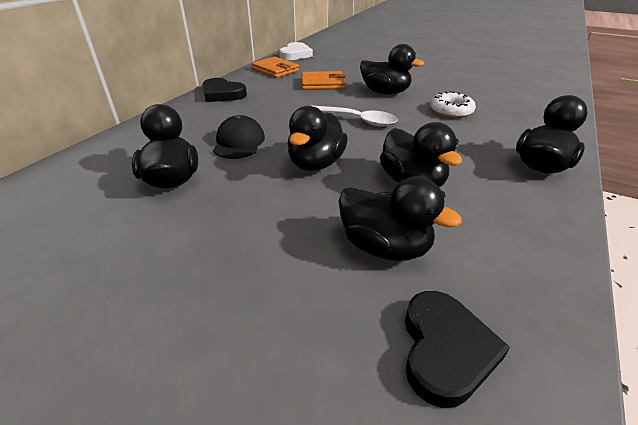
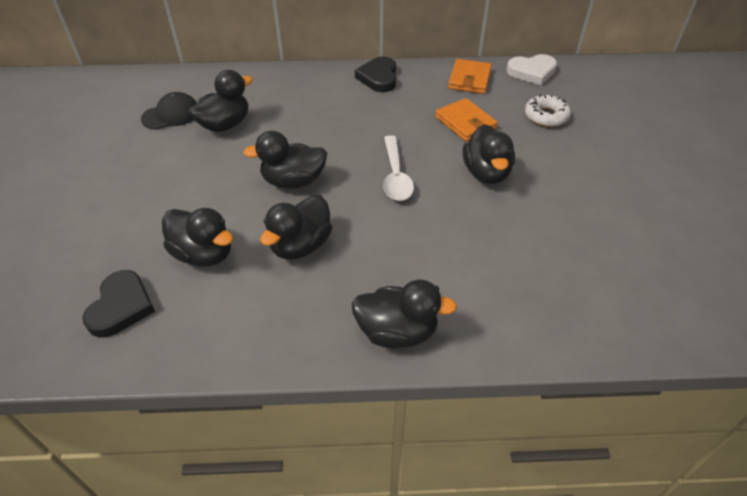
camera: 60 degrees right, 10 degrees up
black cap [213,115,265,159] -> black cap moved to [141,92,196,130]
black duck [339,176,462,261] -> black duck turned 60 degrees counterclockwise [162,208,233,267]
black heart [405,291,510,408] -> black heart turned 60 degrees counterclockwise [82,270,155,338]
white donut [430,91,476,118] -> white donut moved to [525,94,571,127]

